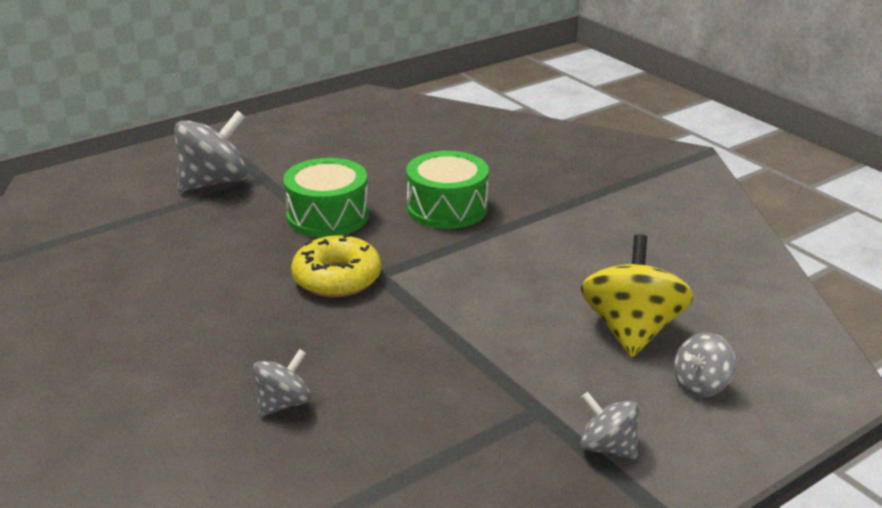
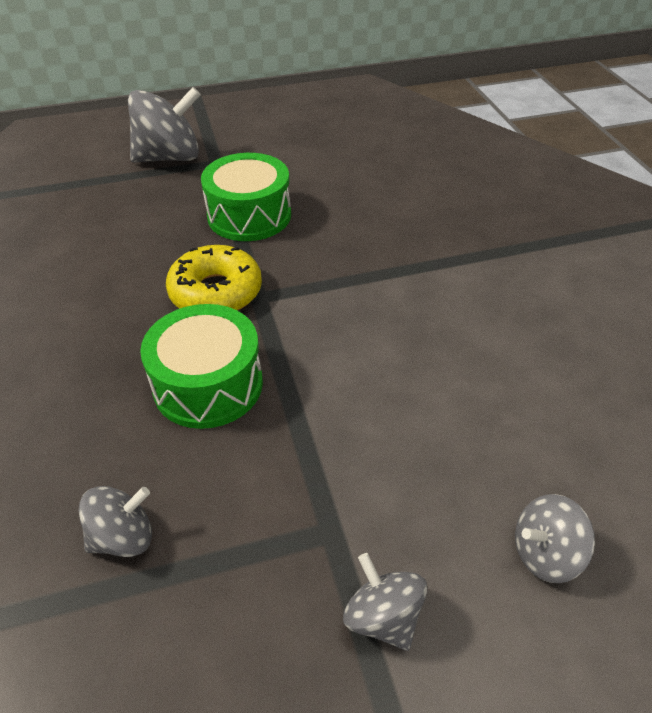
camera: 20 degrees right, 15 degrees up
grey spinning top [253,349,311,417] -> grey spinning top moved to [78,486,152,557]
green drum [406,151,489,229] -> green drum moved to [140,304,263,429]
yellow spinning top [581,234,693,357] -> none

